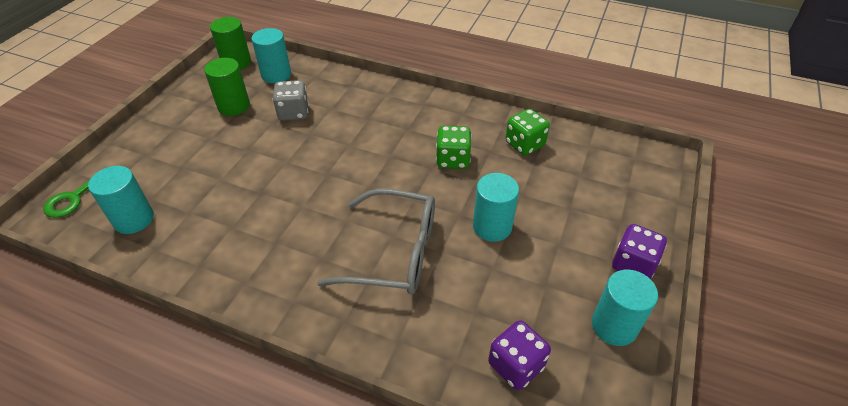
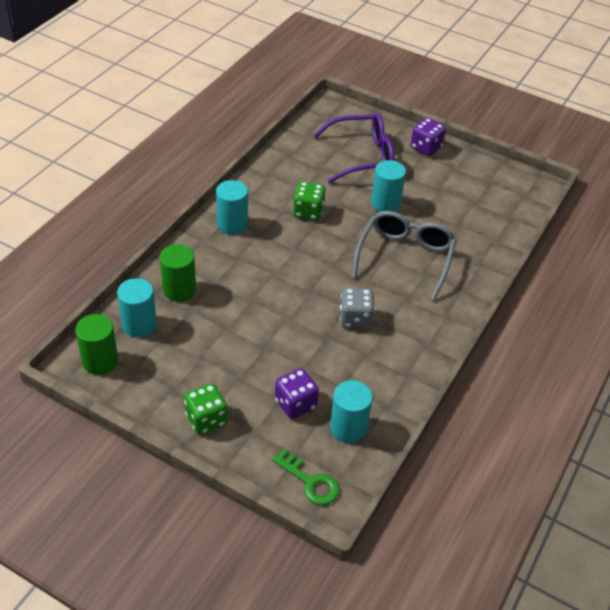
camera: 85 degrees left, 0 degrees up
green cylinder [204,58,250,116] -> green cylinder moved to [160,244,196,302]
grey dice [272,80,309,121] -> grey dice moved to [340,288,375,329]
purple dice [488,320,551,390] -> purple dice moved to [275,368,319,419]
green dice [505,109,550,155] -> green dice moved to [184,383,228,434]
turquoise cylinder [592,270,658,346] -> turquoise cylinder moved to [216,180,248,235]
none -> purple glasses [313,113,395,183]

